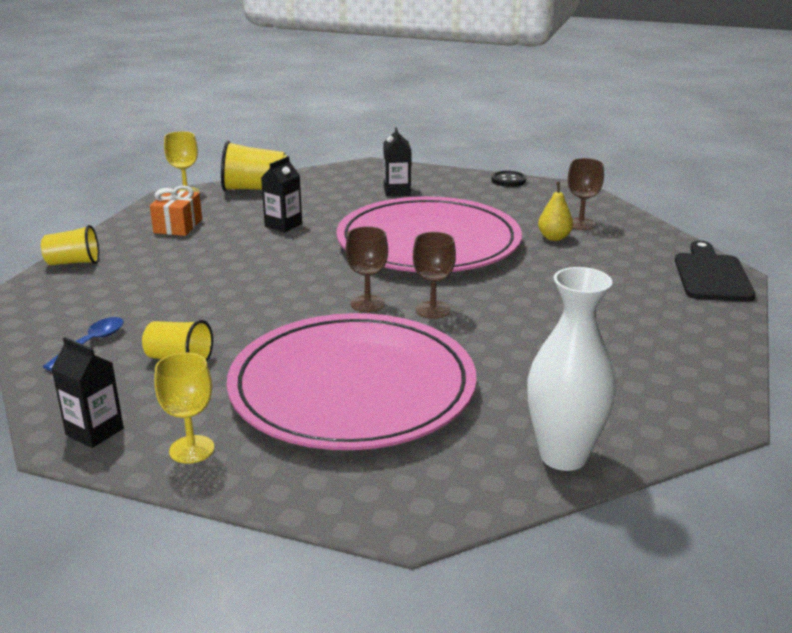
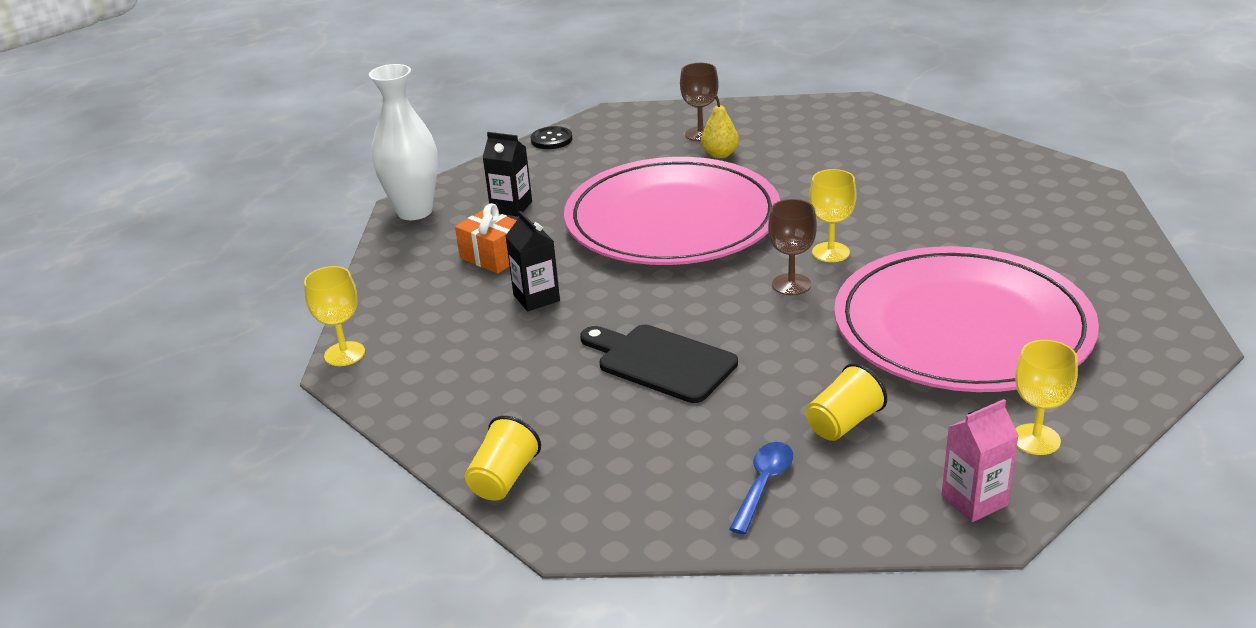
camera: 60 degrees left, 5 degrees up
blue spoon [43,317,124,371] -> blue spoon turned 60 degrees clockwise [729,442,793,534]
black carton [51,337,124,448] -> pink carton [942,399,1019,522]
orange gift [150,185,202,236] -> orange gift moved to [455,203,517,274]
yellow cup [221,141,287,191] -> none
brown goblet [413,232,456,319] -> yellow goblet [809,169,857,262]
white vase [527,267,616,471] -> white vase moved to [369,64,438,220]
black cutting board [675,241,755,302] -> black cutting board moved to [580,325,738,403]

